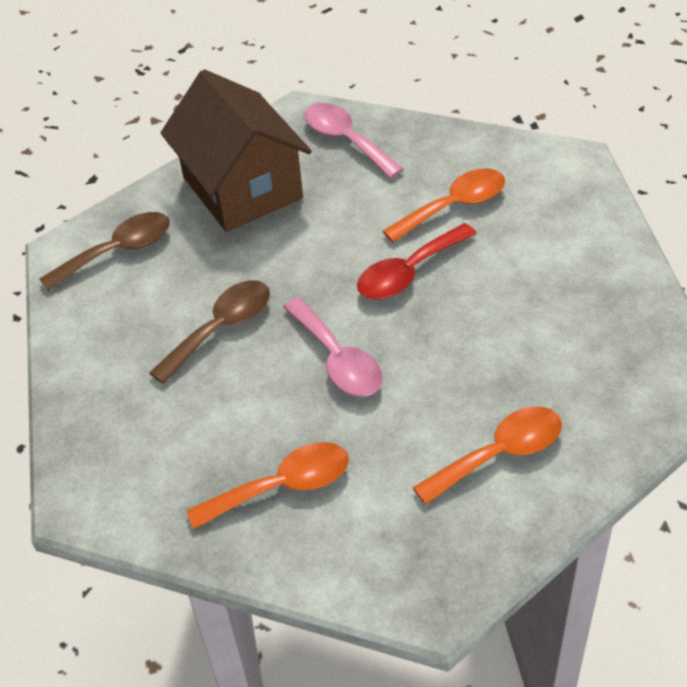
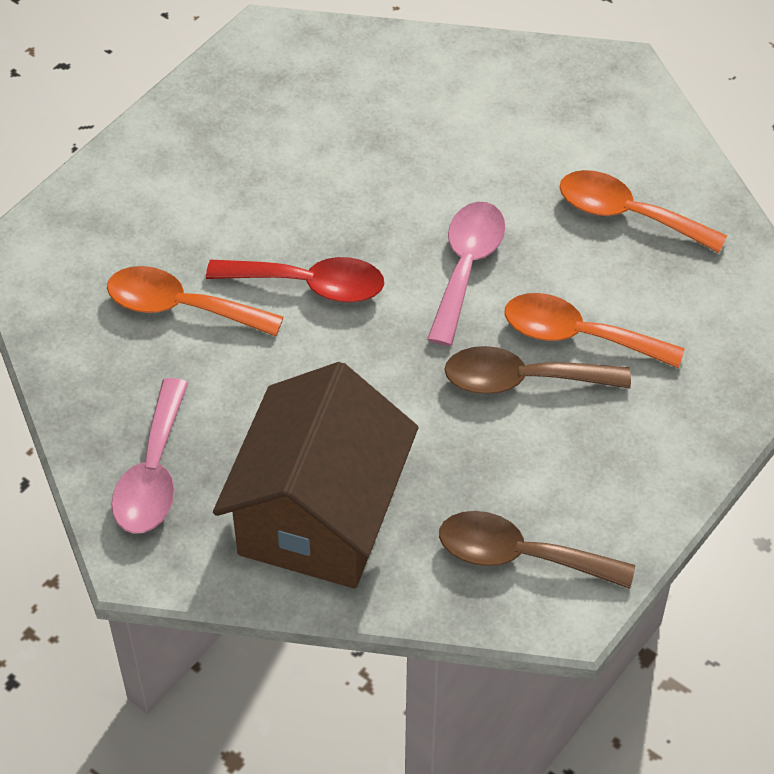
camera: 135 degrees left, 5 degrees up
orange spoon [412,406,562,505] -> orange spoon moved to [504,293,685,368]

